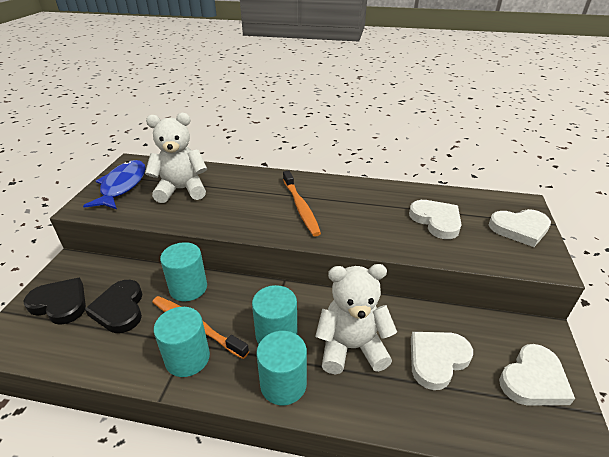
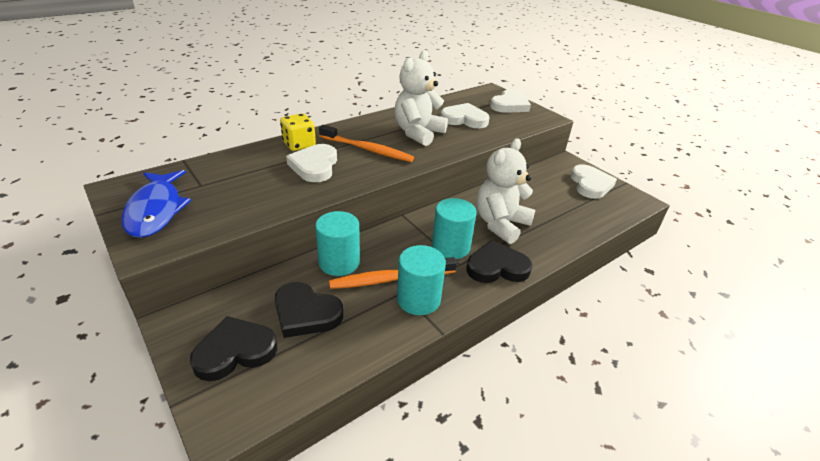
camera: 50 degrees left, 0 degrees up
blue fish [83,160,146,209] -> blue fish turned 150 degrees counterclockwise [122,170,191,238]
white teddy bear [145,113,207,203] -> white teddy bear moved to [394,51,448,146]
turquoise cylinder [256,331,307,405] -> black heart [467,240,532,283]
white heart [411,332,473,390] -> white heart moved to [286,144,337,182]
none -> yellow dice [280,113,316,151]

